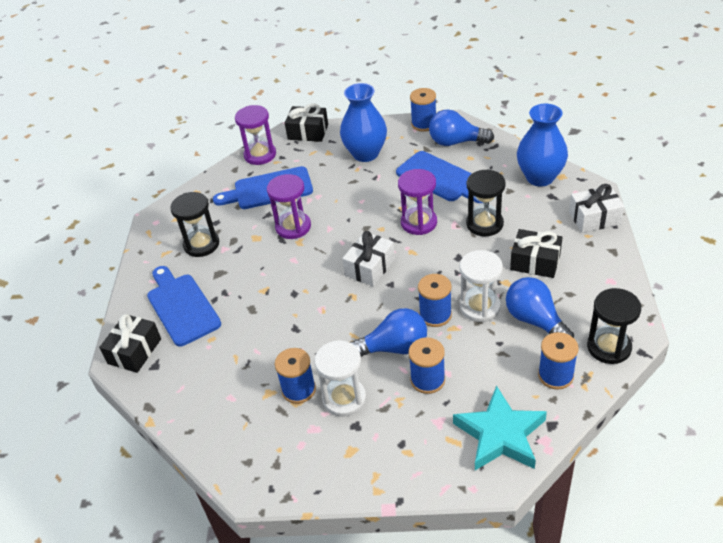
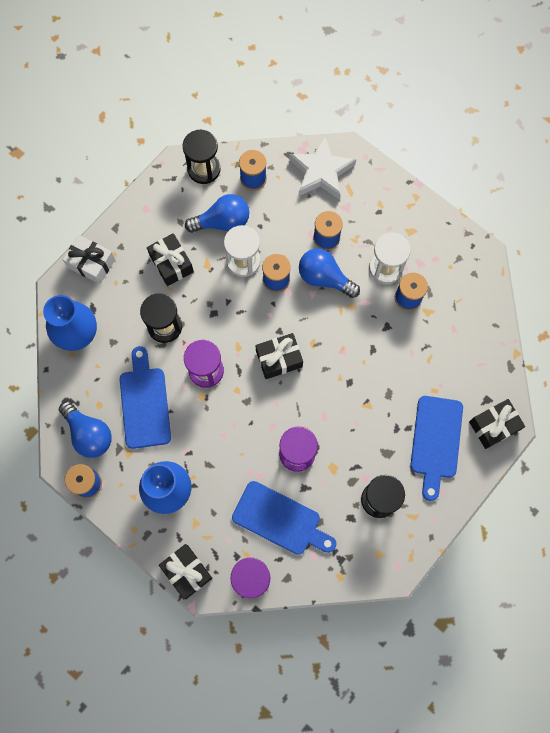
camera: 145 degrees left, 30 degrees up
white gift [342,231,395,287] -> black gift [255,333,303,379]
turquoise star [453,385,547,470] -> white star [289,135,356,200]
blue light bulb [506,277,574,338] -> blue light bulb turned 105 degrees counterclockwise [185,194,249,233]

